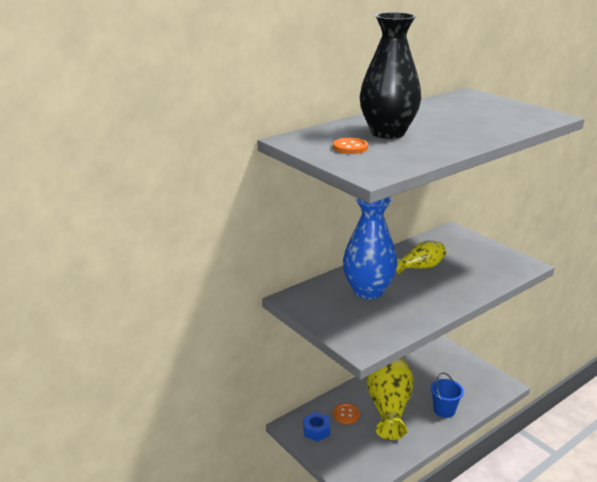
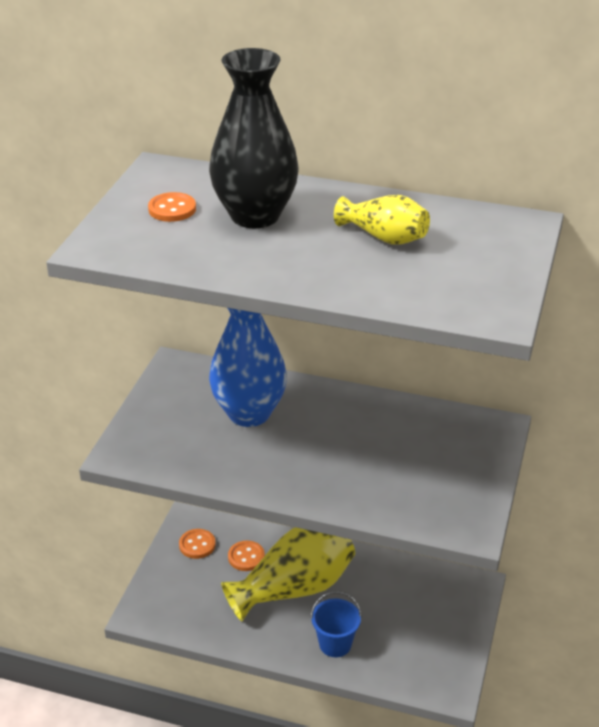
camera: 55 degrees right, 10 degrees up
blue nut [303,412,330,441] -> orange button [179,529,216,559]
yellow vase [396,241,446,274] -> yellow vase moved to [334,195,430,245]

